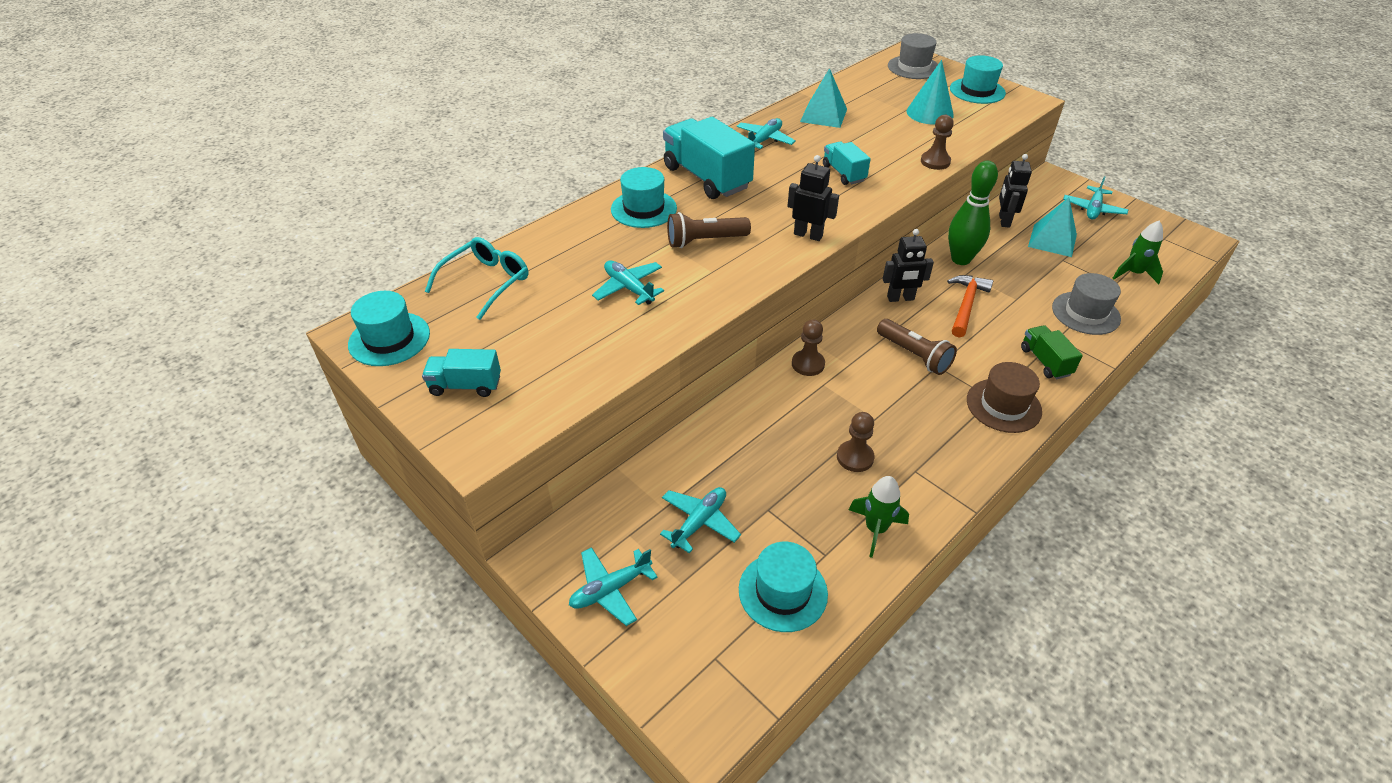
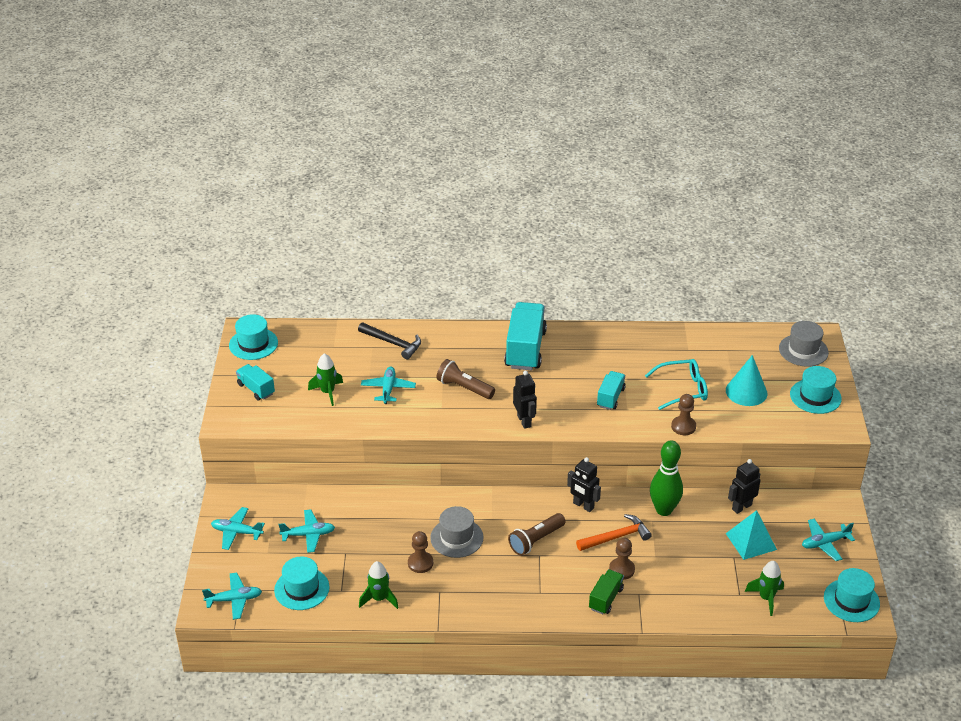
camera: 45 degrees right, 5 degrees down
turquoise glasses [425,237,528,320] -> turquoise glasses moved to [645,359,708,410]
turquoise hat [611,167,677,228] -> turquoise hat moved to [824,568,880,622]
turquoise plane [737,118,796,149] -> turquoise plane moved to [202,573,262,620]
brown pawn [792,319,825,376] -> brown pawn moved to [609,538,635,580]
turquoise pyramid [800,68,847,128] -> none
brown flashlight [877,319,957,375] -> brown flashlight turned 45 degrees clockwise [508,513,566,556]
brown hat [967,362,1042,433] -> none
grey hat [1052,273,1121,335] -> grey hat moved to [430,506,483,558]
none -> green rocket [308,353,343,406]
none -> black hammer [358,322,421,359]

